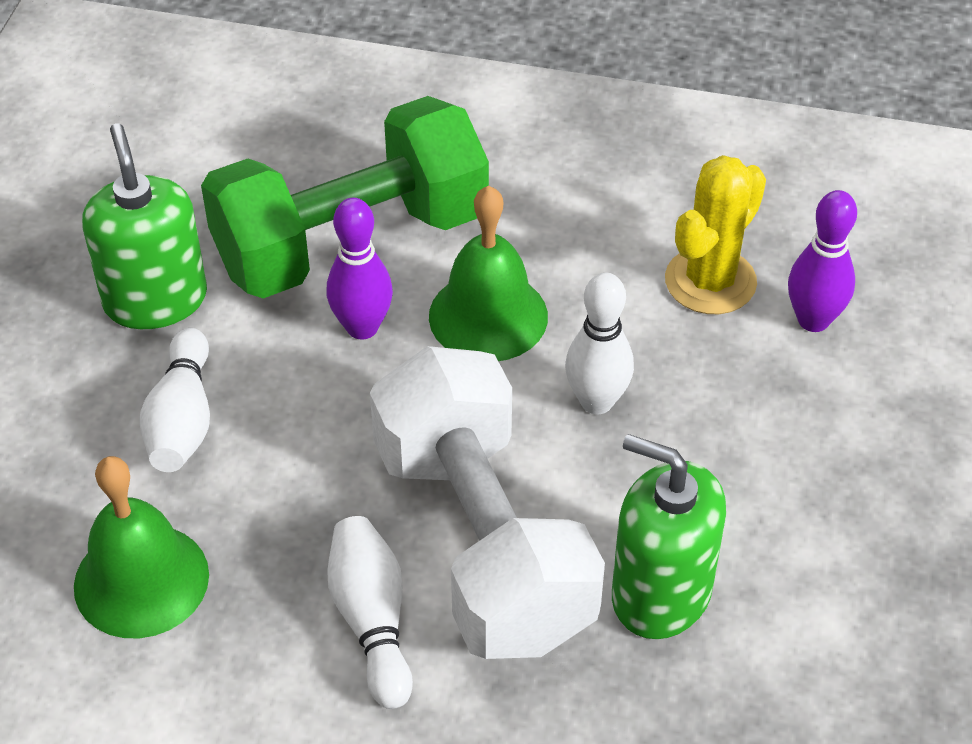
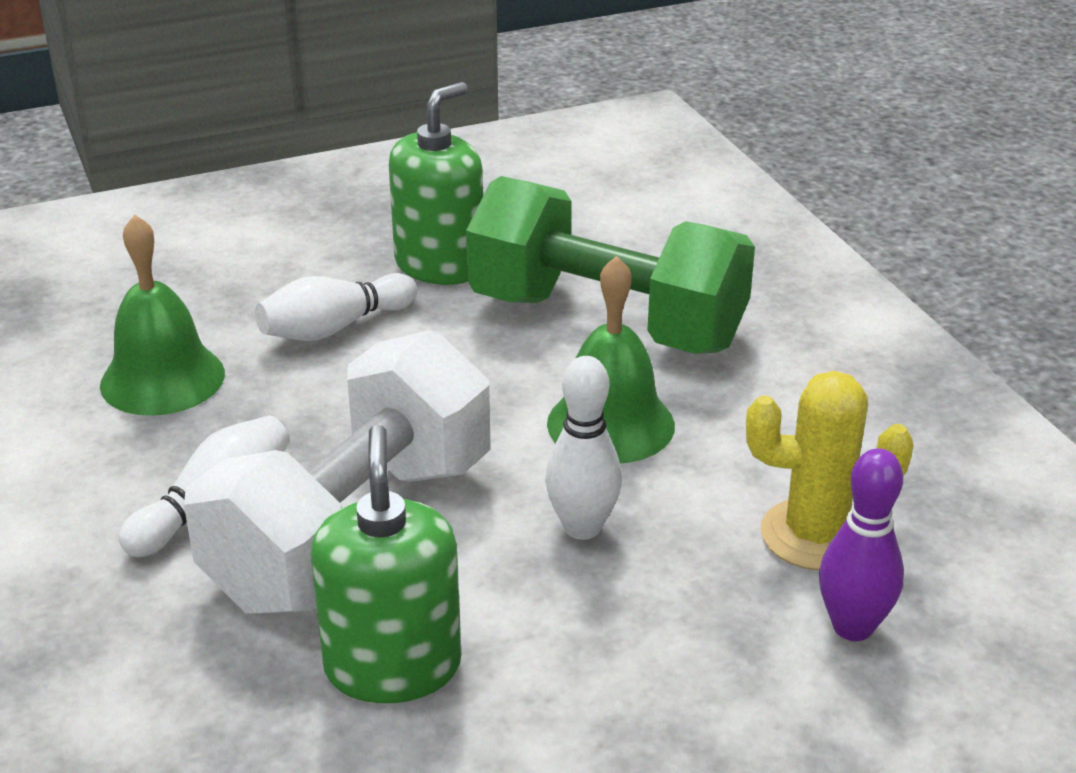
camera: 55 degrees right, 15 degrees down
purple bowling pin [327,198,393,339] -> none

